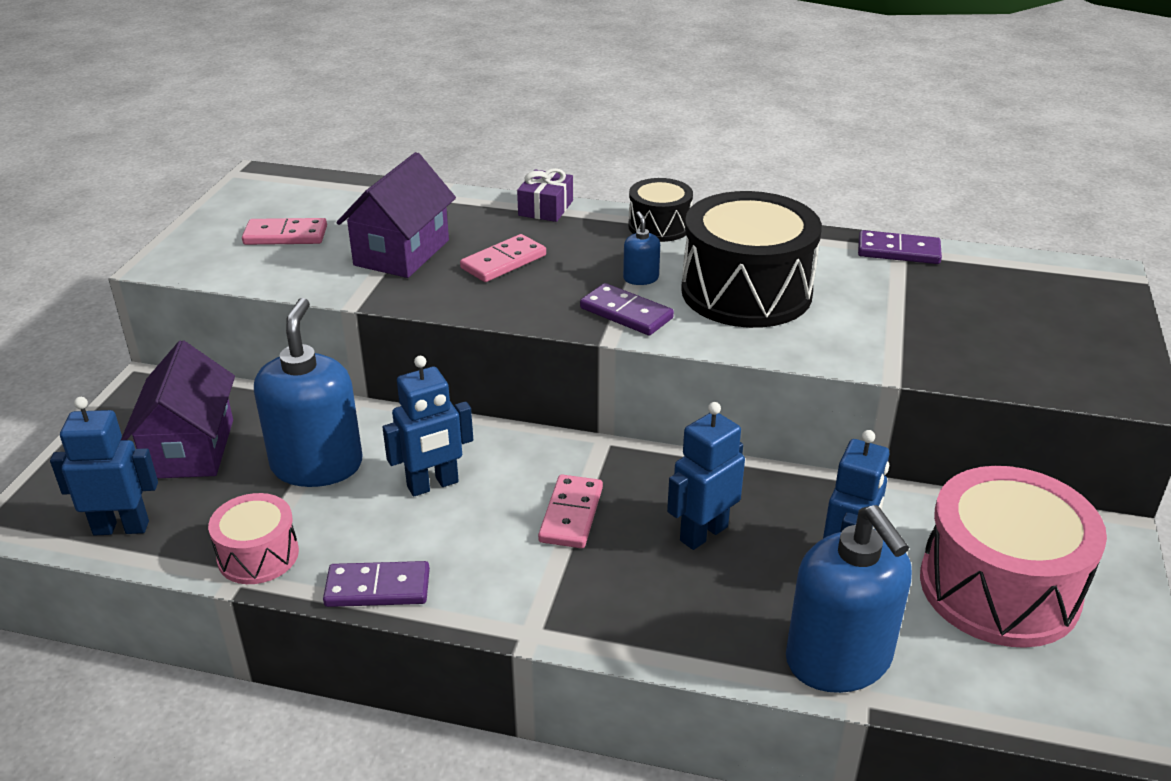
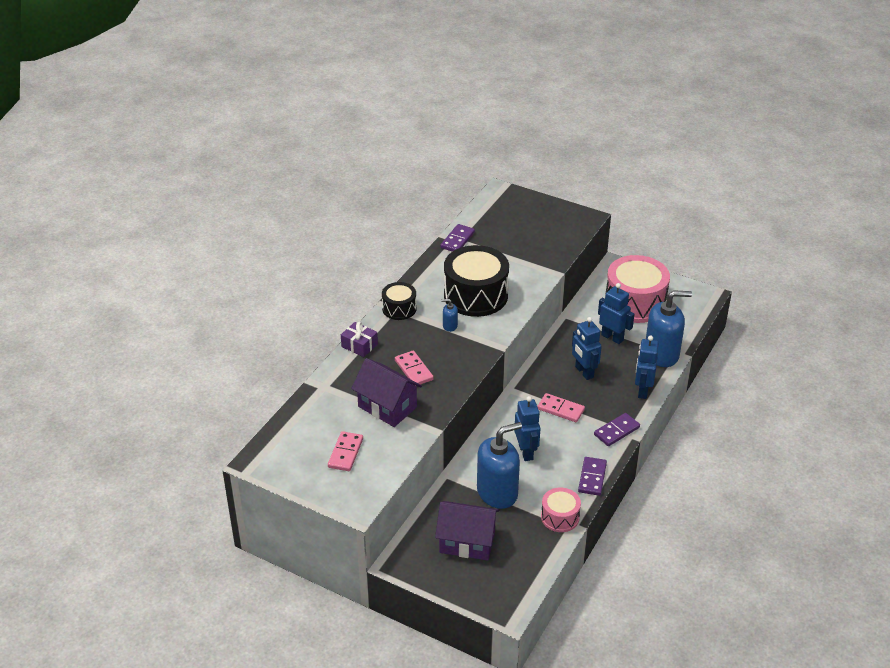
camera: 75 degrees left, 5 degrees up
blue robot [50,397,158,536] -> blue robot moved to [635,335,659,399]
blue soap dispenser [254,298,362,487] -> blue soap dispenser turned 135 degrees clockwise [477,422,522,509]
purple domino [580,283,674,336] -> purple domino moved to [594,413,640,446]

